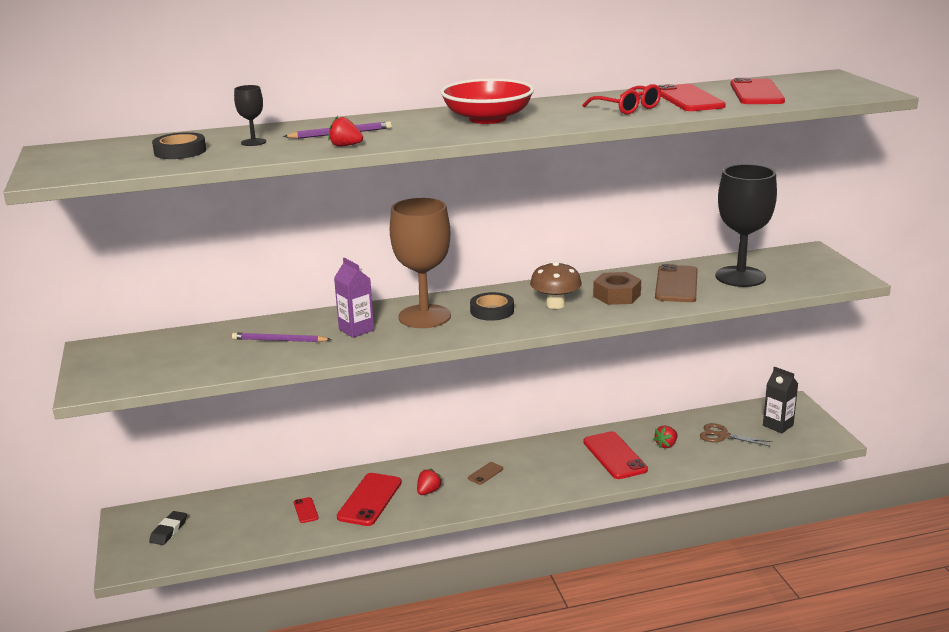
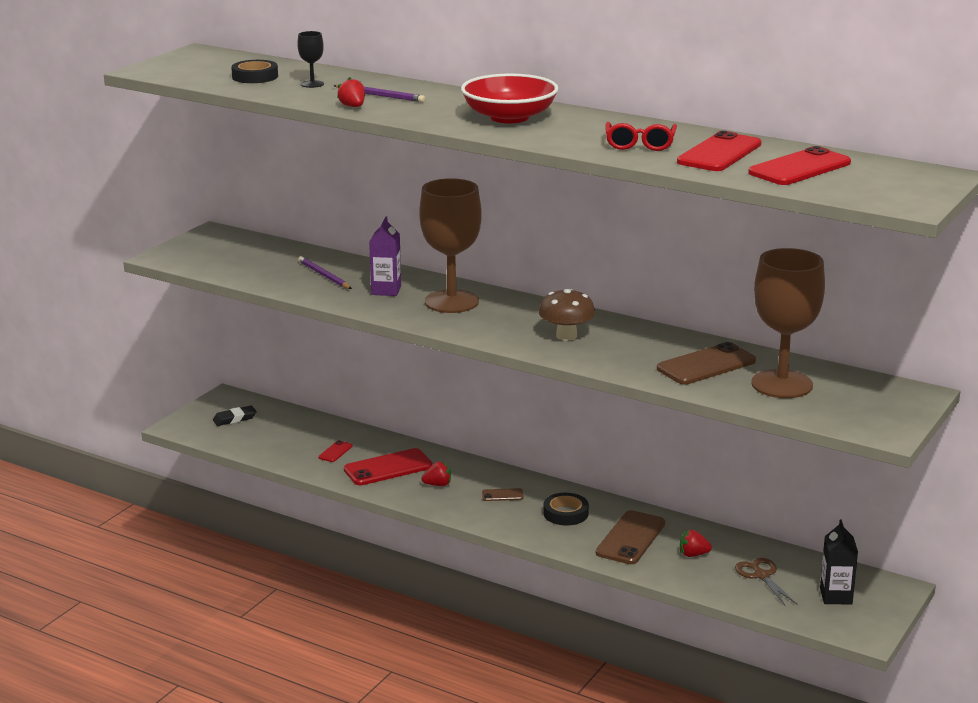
camera: 45 degrees right, 0 degrees up
black tape [470,292,514,321] -> black tape moved to [543,493,589,525]
red phone [583,431,648,479] -> brown phone [596,510,665,564]
brown nut [593,272,641,305] -> none
black goblet [715,164,777,287] -> brown goblet [751,248,825,398]

